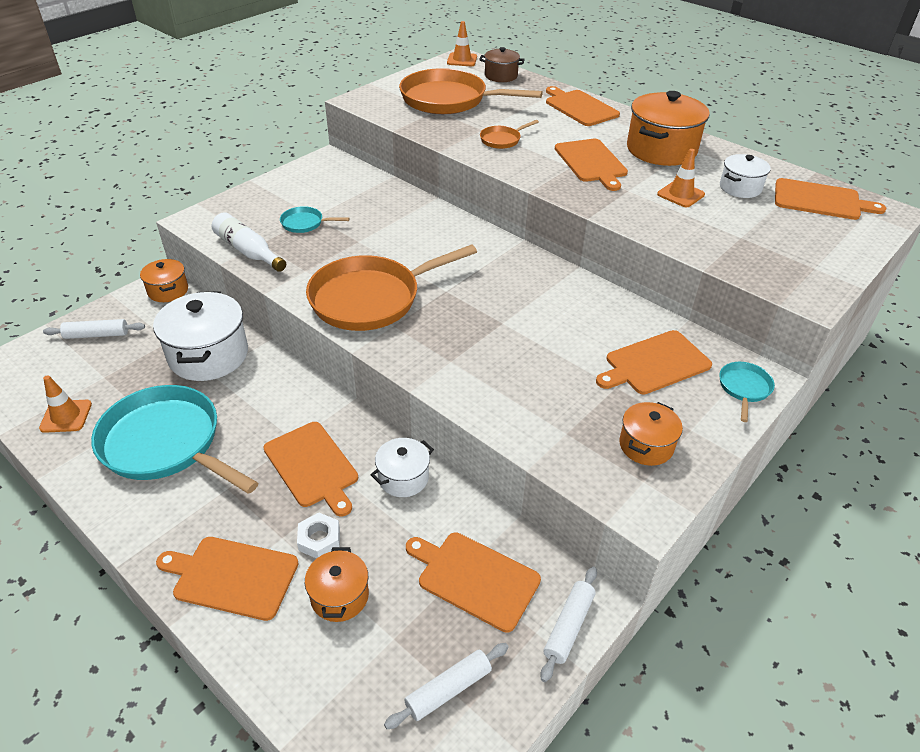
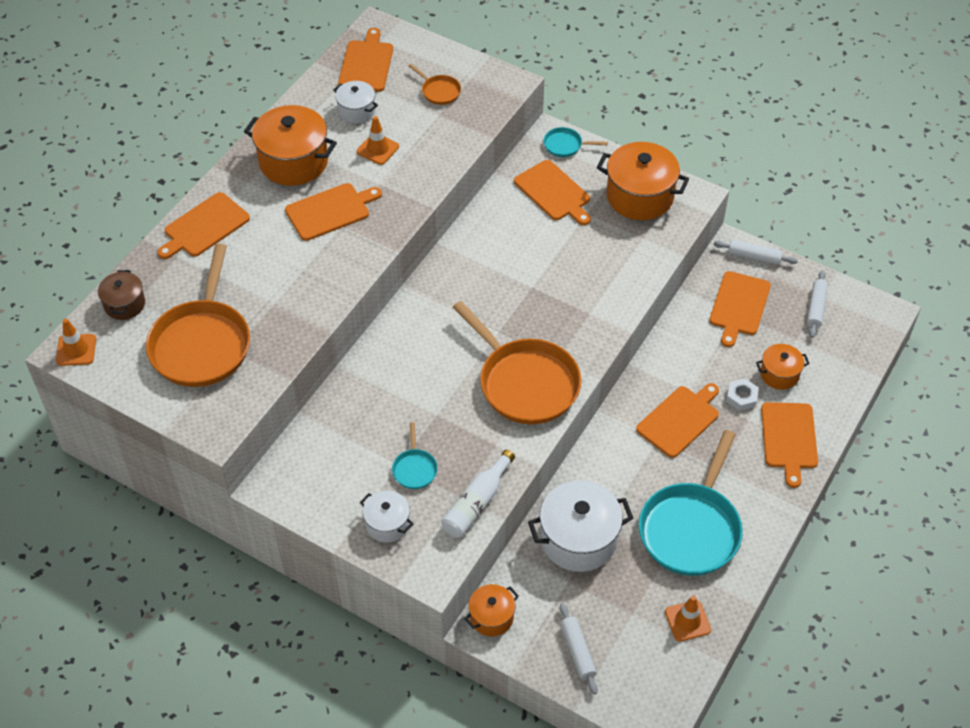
camera: 100 degrees left, 10 degrees up
white pot [371,438,434,497] -> white pot moved to [360,491,413,543]
white rolling pin [384,643,509,729] -> white rolling pin turned 60 degrees clockwise [807,270,828,338]
orange pan [480,120,539,149] -> orange pan moved to [408,64,461,105]
orange pot [619,402,683,466] -> orange pot [597,142,689,220], size x1.81

